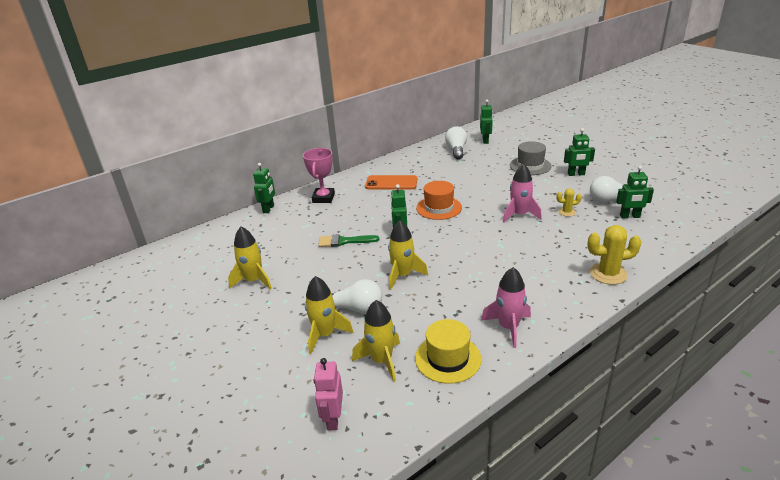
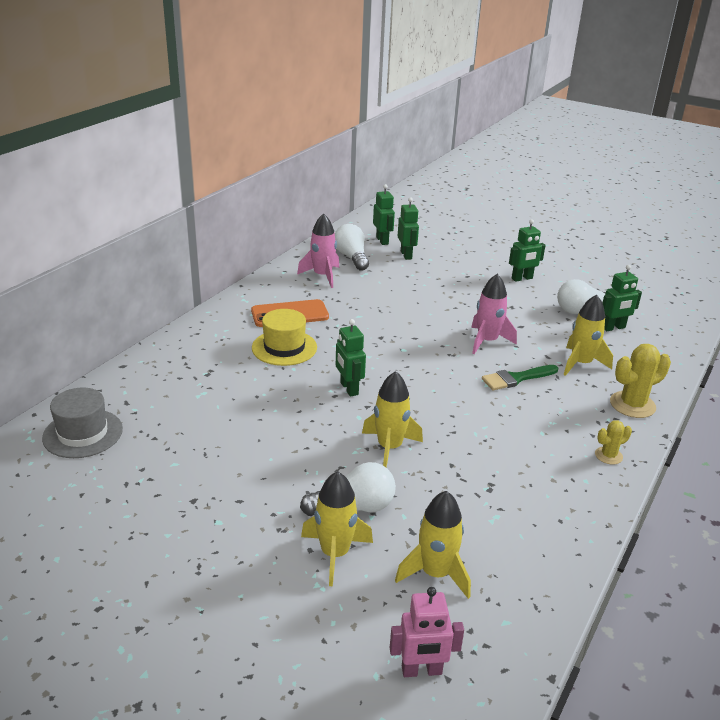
camera: 25 degrees left, 0 degrees up
yellow rocket [228,227,272,290] -> yellow rocket moved to [564,295,613,376]
green robot [253,163,275,213] -> green robot moved to [398,197,419,260]
pink trophy [303,148,335,203] -> none
pink robot [314,358,343,430] -> pink robot turned 75 degrees counterclockwise [390,587,464,677]
green brush [318,234,379,247] -> green brush moved to [482,365,558,390]
yellow hat [415,319,482,384] -> yellow hat moved to [252,309,317,366]
orange hat [416,181,462,220] -> none
pink rocket [481,267,531,348] -> pink rocket moved to [297,213,339,288]
grey hat [510,141,552,175] -> grey hat moved to [42,387,123,458]
yellow cactus [556,188,582,217] -> yellow cactus moved to [595,420,632,464]

